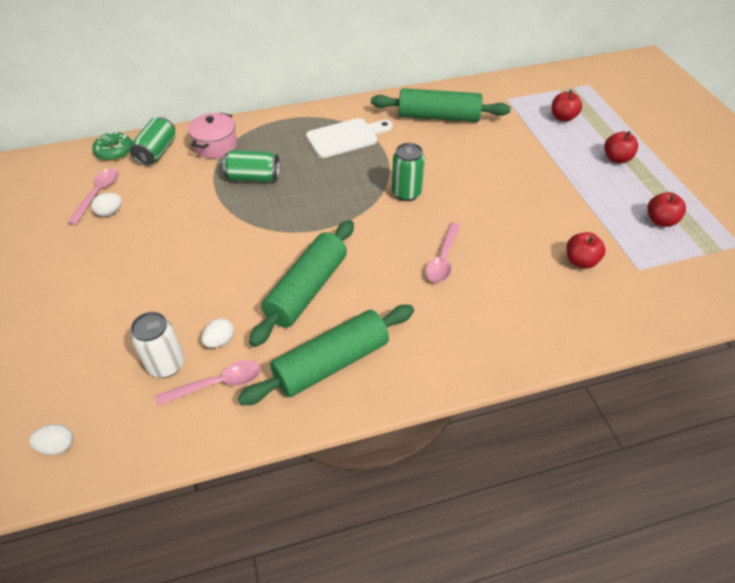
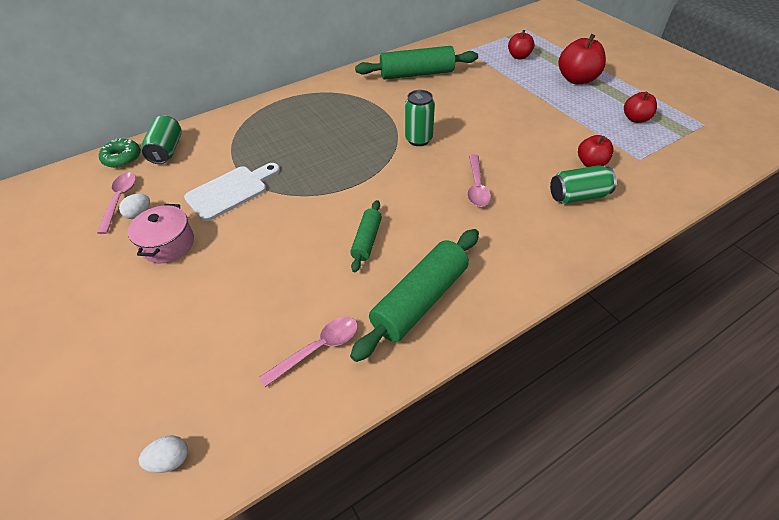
camera: 15 degrees left, 0 degrees up
white can [131,312,184,378] -> none
pink pot [188,113,237,158] -> pink pot moved to [128,204,194,263]
white egg [201,318,234,348] -> none
green can [223,150,279,182] -> green can moved to [550,165,617,204]
green rolling pin [249,220,354,347] -> green rolling pin [350,200,382,272], size x0.55
white cutting board [306,118,393,158] -> white cutting board moved to [184,163,280,221]
red apple [604,131,638,163] -> red apple [559,34,606,84], size x1.61

